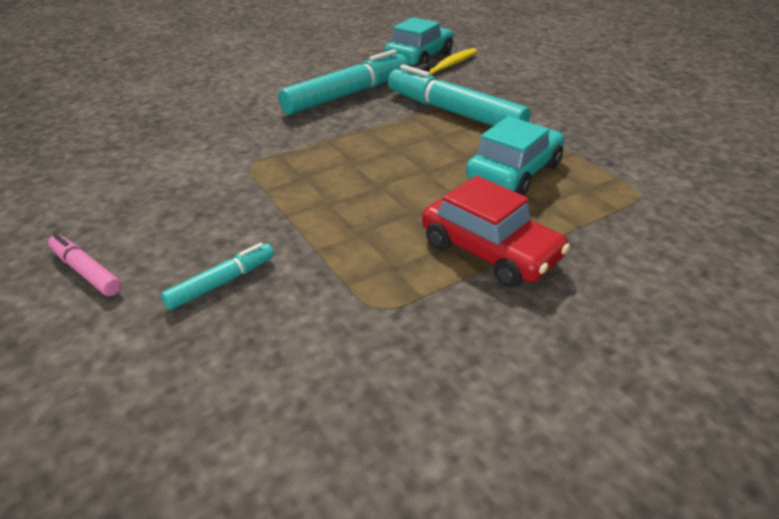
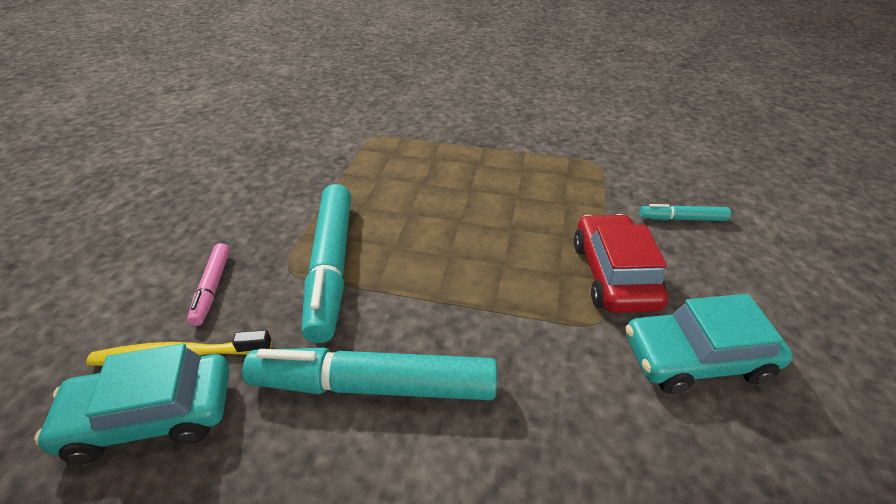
camera: 135 degrees left, 5 degrees up
pink marker [48,233,121,296] -> pink marker moved to [187,243,230,326]
red car [422,176,570,287] -> red car moved to [574,214,668,313]
turquoise car [466,116,564,196] -> turquoise car moved to [626,294,793,394]

